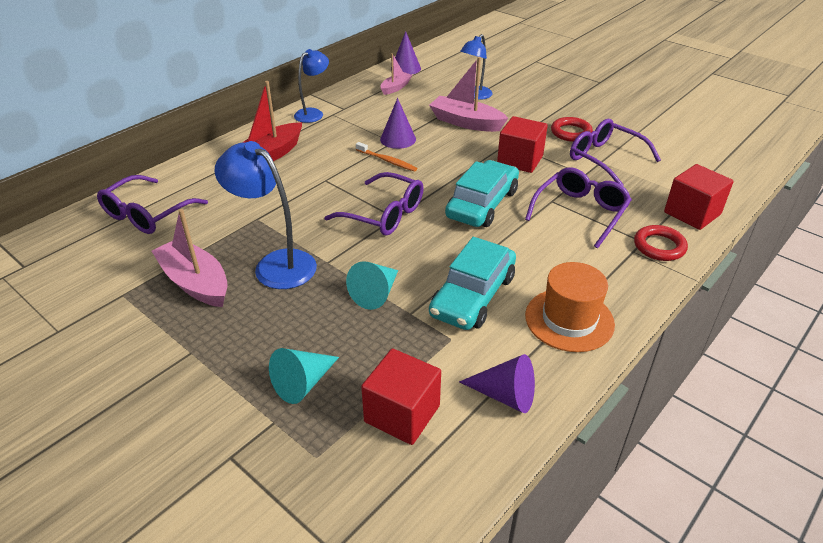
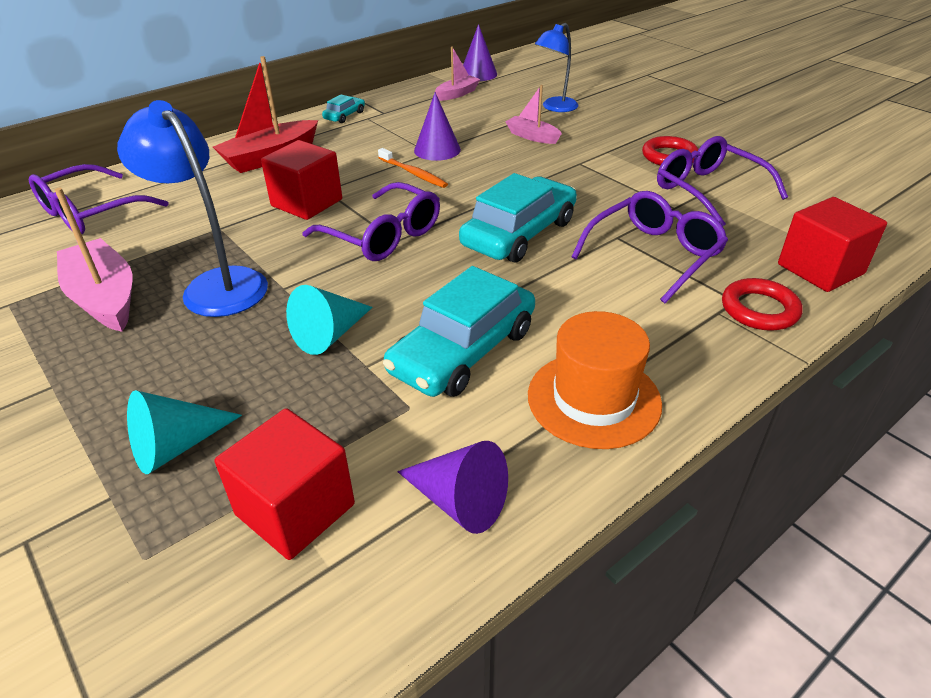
camera: 10 degrees right, 0 degrees up
blue lamp [294,49,329,123] -> turquoise car [322,94,365,123]
pink boat [429,57,508,132] -> pink boat [505,85,562,144], size x0.58
red cube [497,116,548,173] -> red cube moved to [261,140,342,220]

